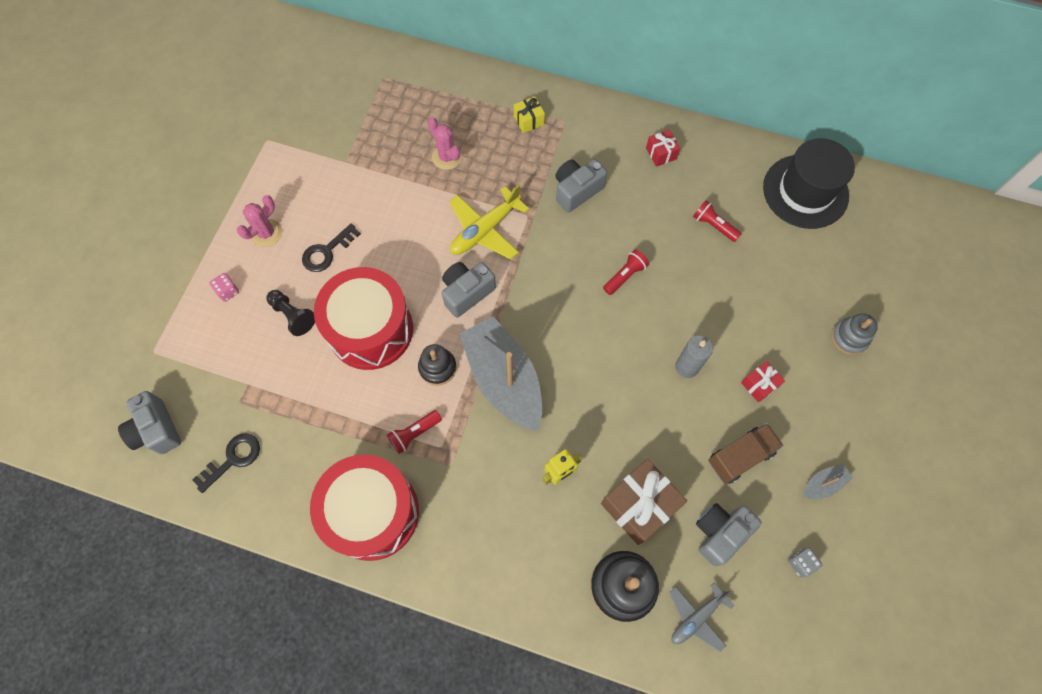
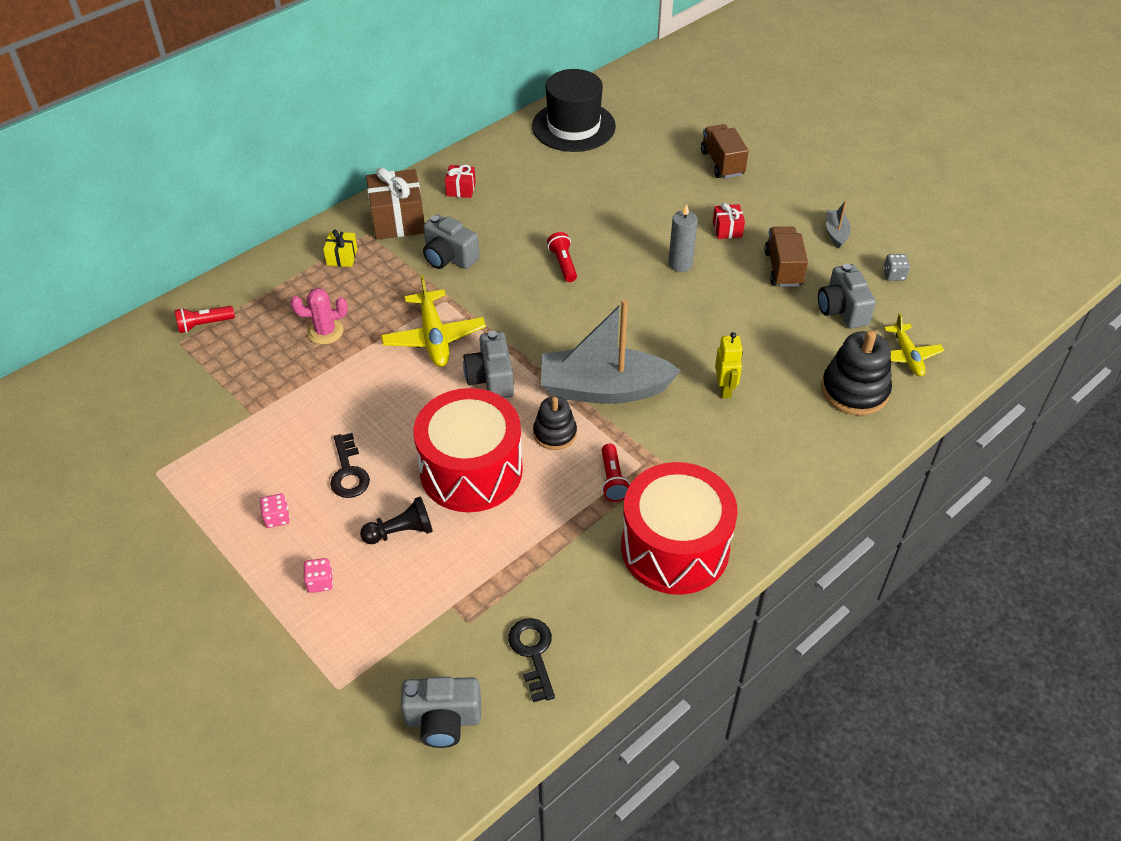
camera: 60 degrees left, 20 degrees down
pink cactus [237,195,282,247] -> pink dice [260,494,290,528]
grey camera [555,159,607,213] -> grey camera turned 45 degrees counterclockwise [423,214,480,269]
brown gift [601,459,687,545] -> brown gift moved to [366,167,425,240]
grey plane [669,583,734,652] -> yellow plane [884,313,944,376]
red flashlight [693,200,742,242] -> red flashlight moved to [174,306,235,333]
grey stacking toy [831,313,878,355] -> brown truck [701,124,749,178]

